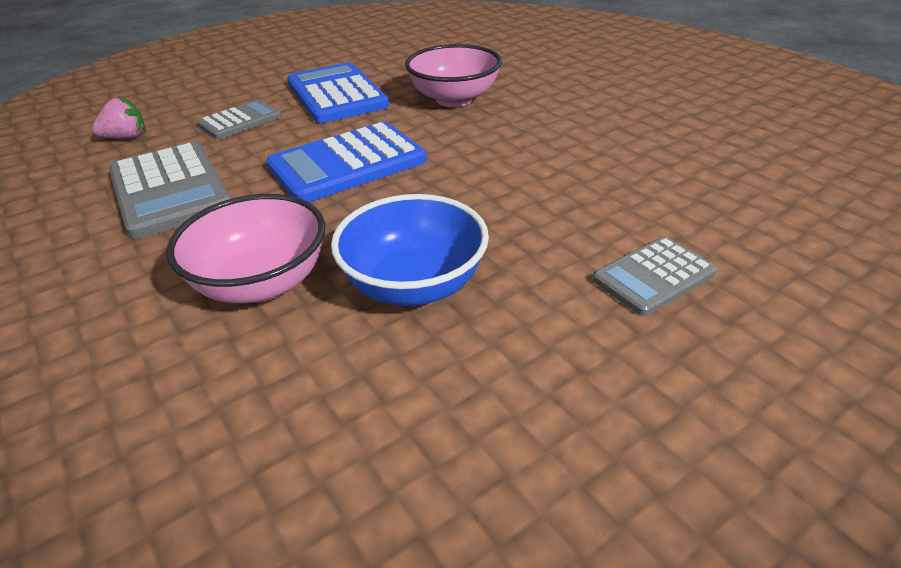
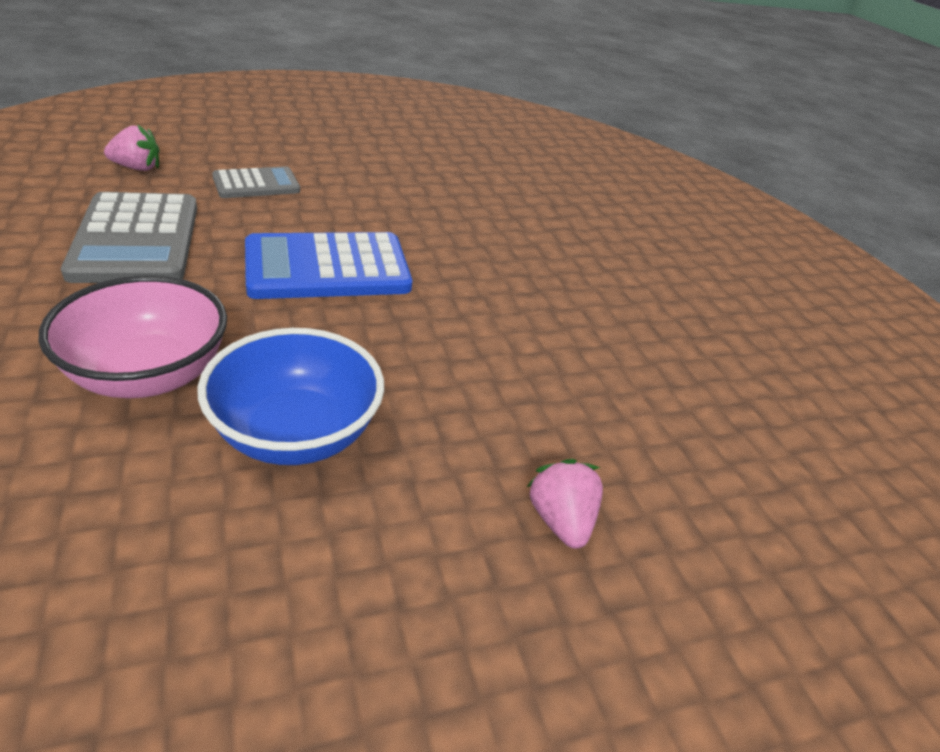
camera: 10 degrees right, 0 degrees up
blue calculator [287,63,389,123] -> none
pink bowl [405,44,502,107] -> none
grey calculator [592,237,717,316] -> pink strawberry [527,459,603,549]

